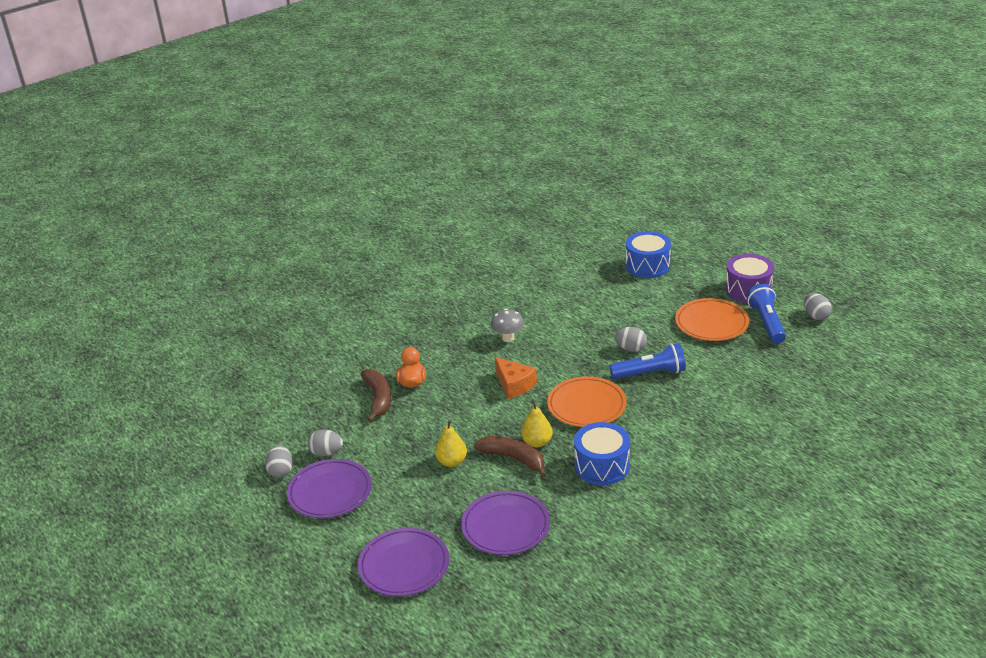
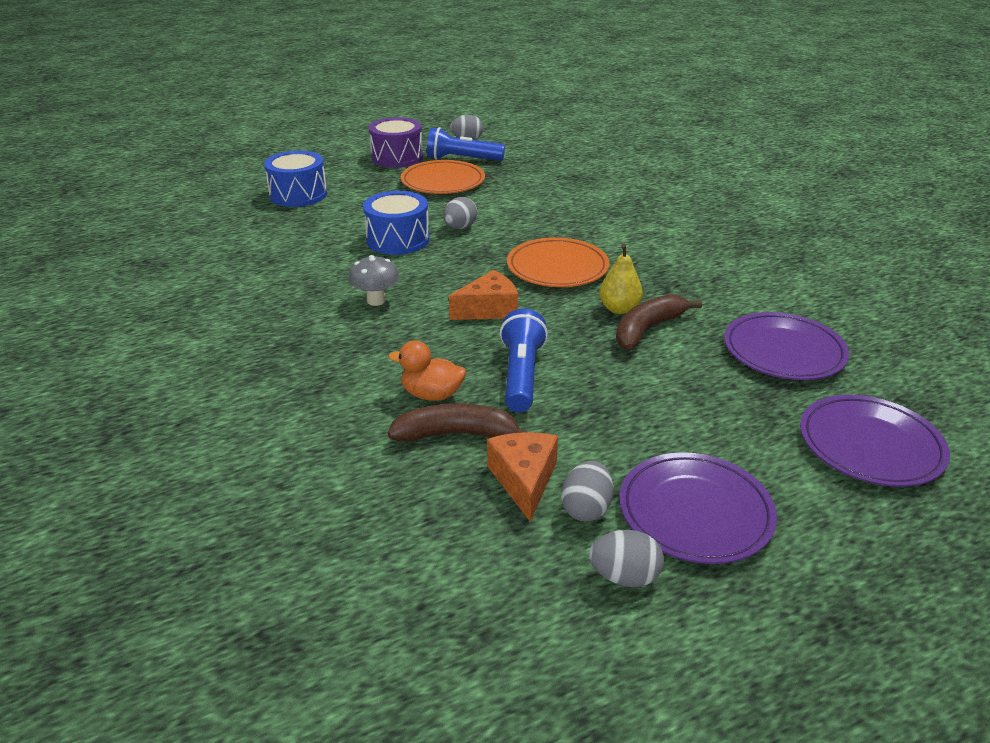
camera: 80 degrees left, 0 degrees up
yellow pear [435,420,467,467] -> none
blue drum [574,422,630,485] -> blue drum moved to [363,191,430,255]
blue flashlight [610,343,686,379] -> blue flashlight moved to [500,308,548,412]
none -> orange cheese [487,432,558,522]

